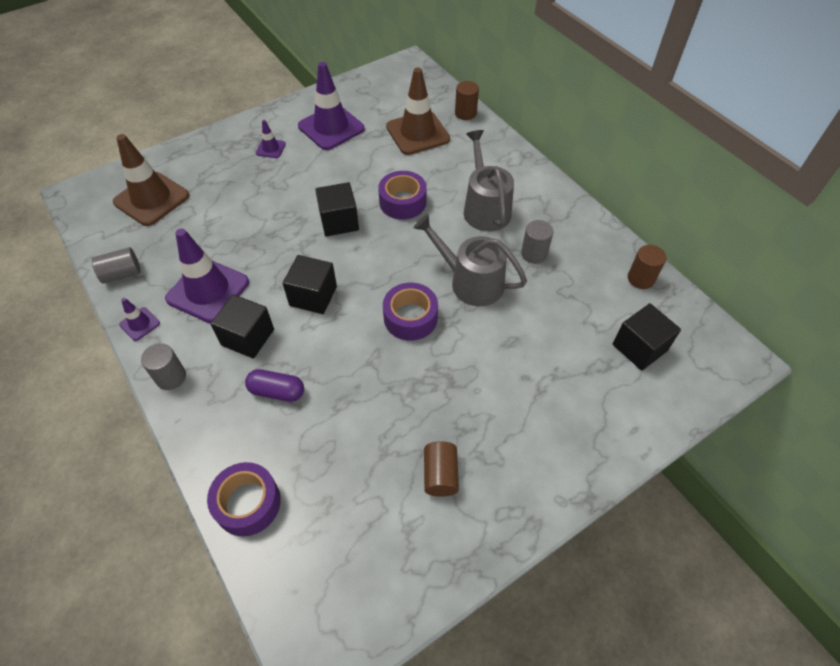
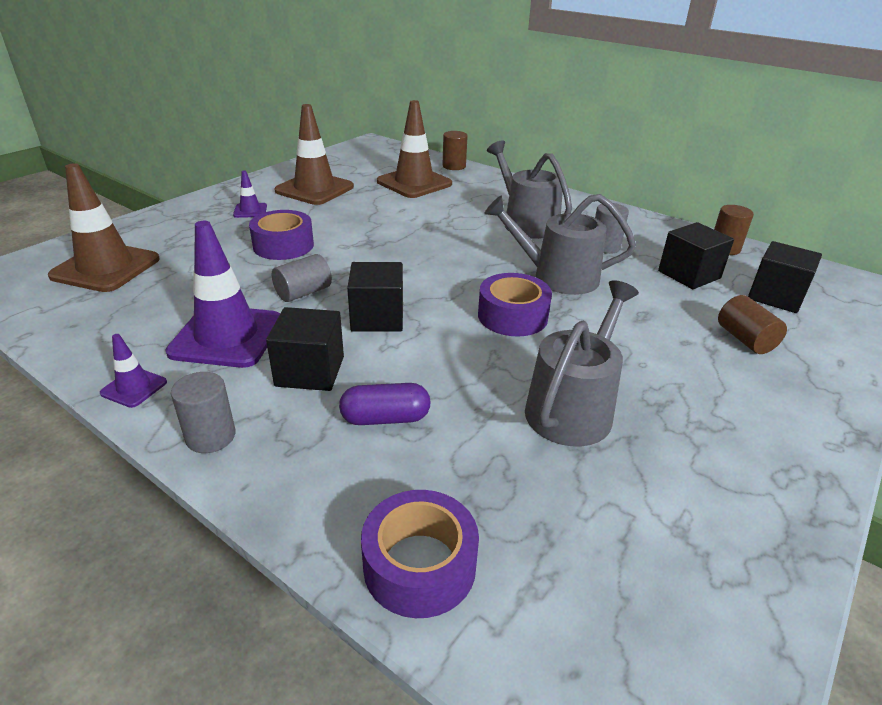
camera: 20 degrees left, 20 degrees down
grey cylinder [92,247,140,284] -> grey cylinder moved to [272,254,332,302]
purple traffic cone [298,62,365,150] -> brown traffic cone [274,104,354,205]
black cube [315,182,359,237] -> black cube moved to [658,222,734,289]
purple tape [378,171,427,220] -> purple tape moved to [249,210,314,260]
brown cylinder [424,441,459,497] -> brown cylinder moved to [718,295,787,354]
none -> grey watering can [525,280,639,447]

